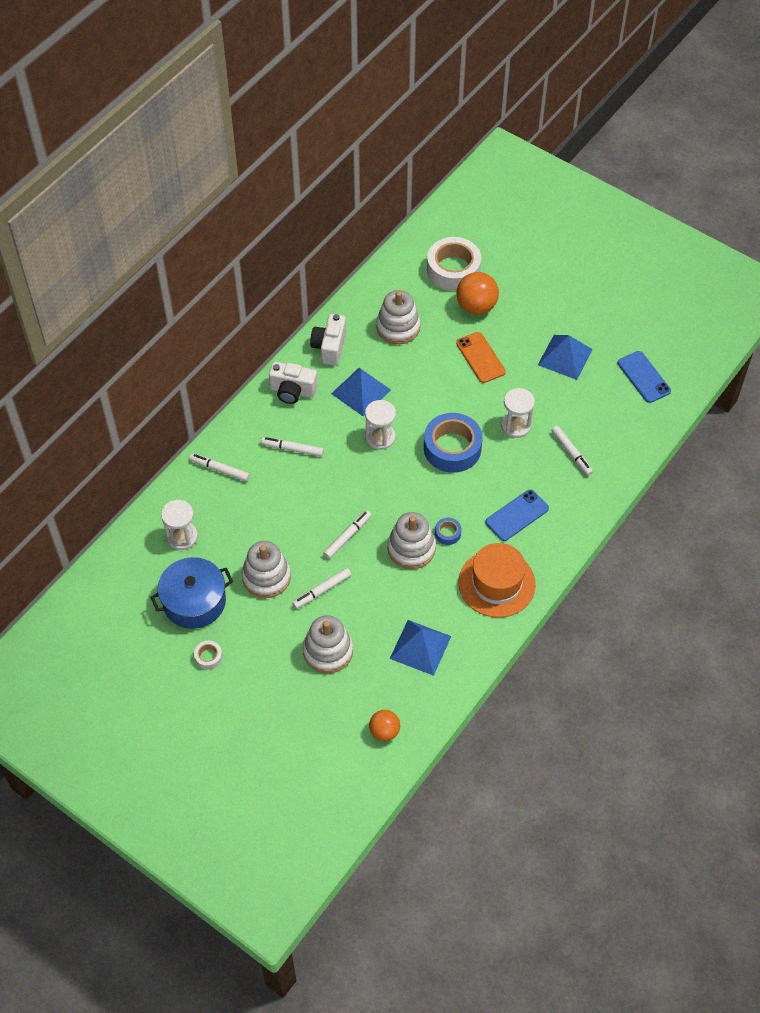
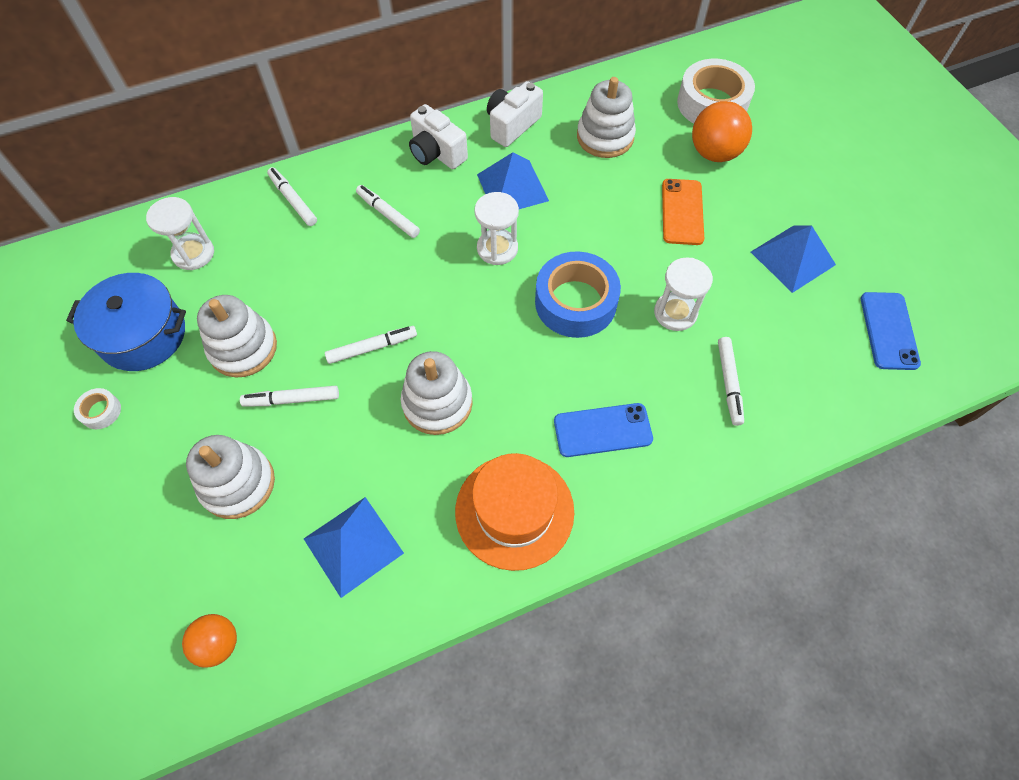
camera: 30 degrees right, 5 degrees up
blue tape [435,518,461,545] -> none

